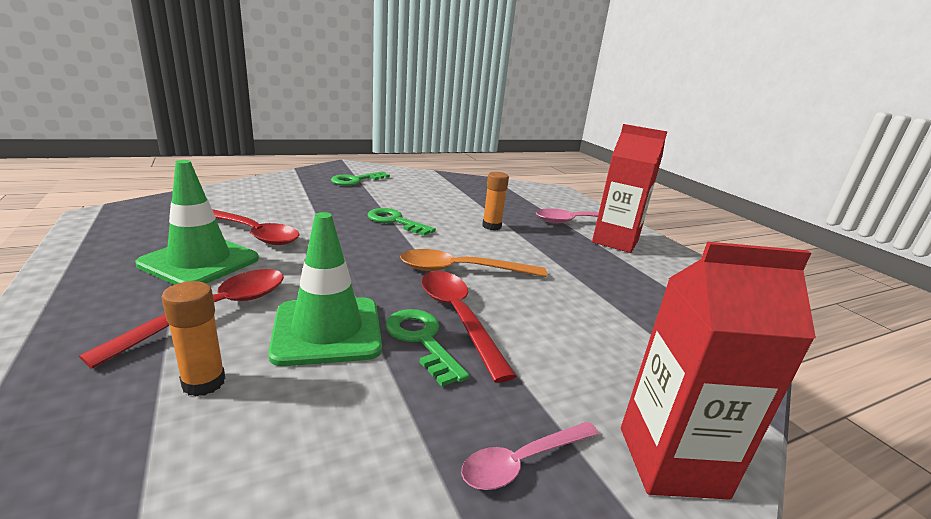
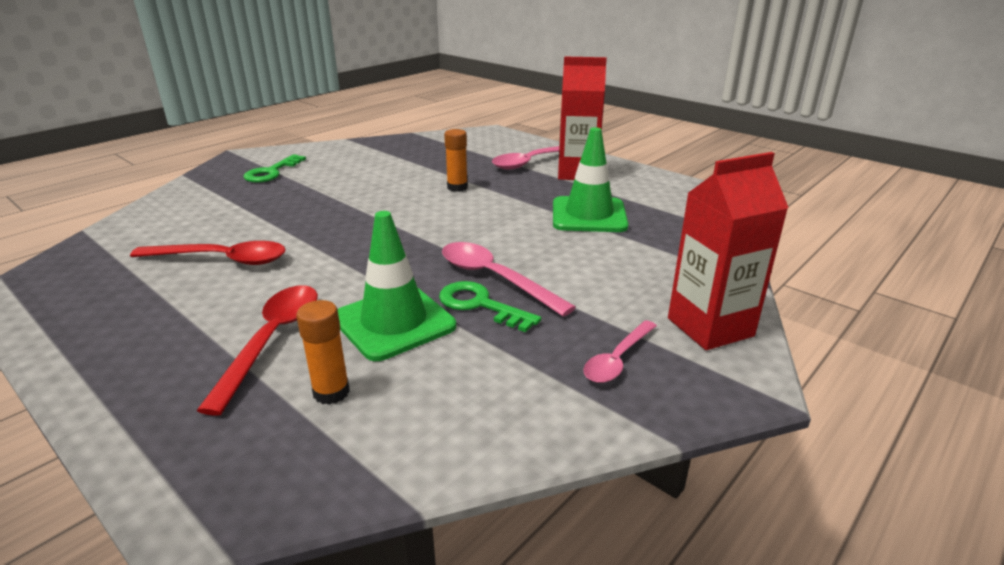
camera: 20 degrees left, 5 degrees up
green traffic cone [135,160,259,285] -> green traffic cone moved to [553,127,628,232]
green key [367,208,436,236] -> none
orange spoon [400,249,547,277] -> none
red spoon [421,271,516,383] -> pink spoon [442,242,576,317]

